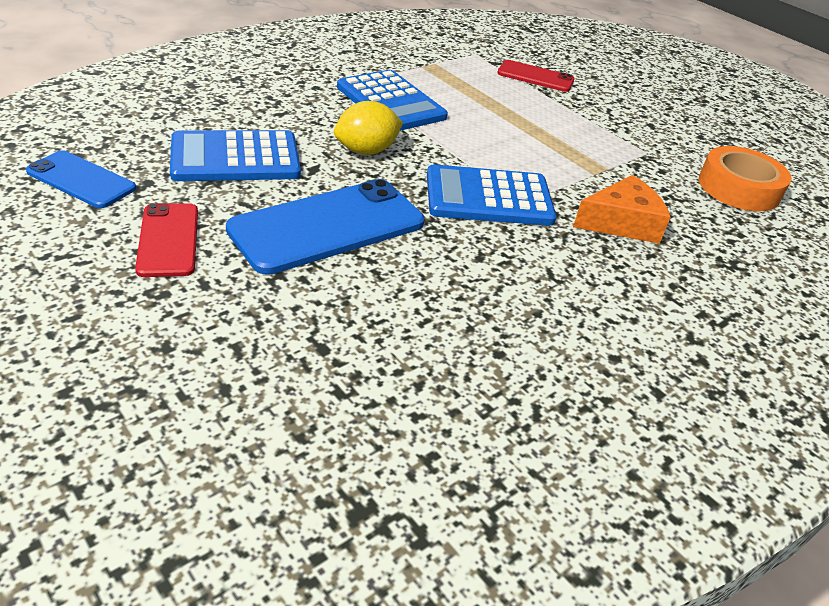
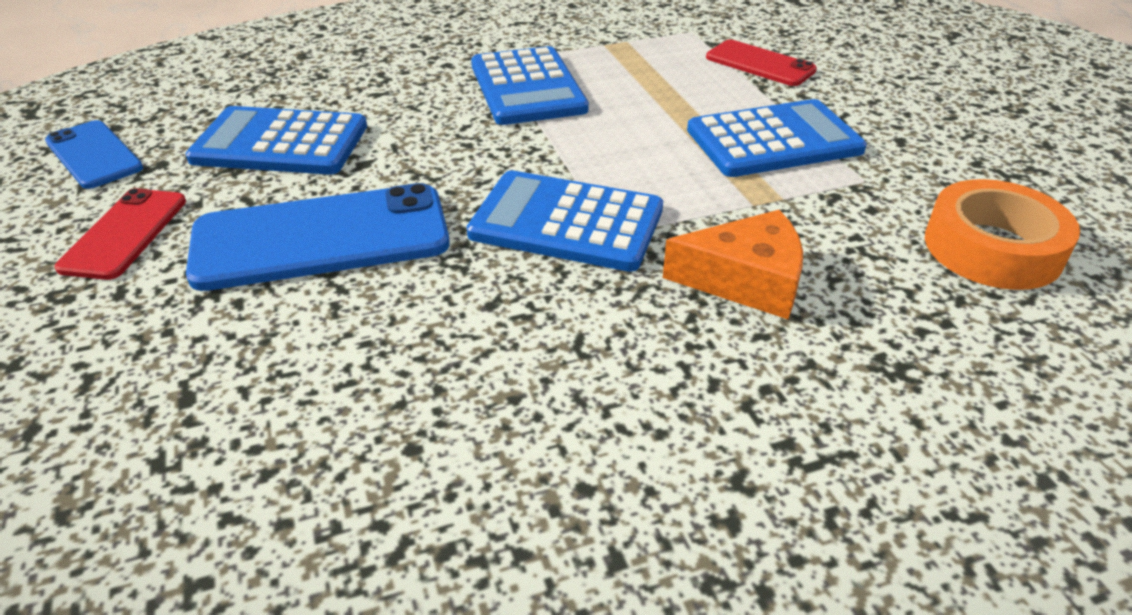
camera: 25 degrees right, 0 degrees up
yellow lemon [334,101,403,155] -> none
none -> blue calculator [687,99,867,177]

